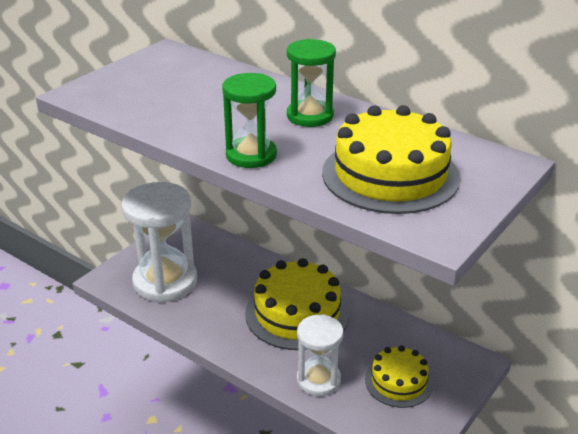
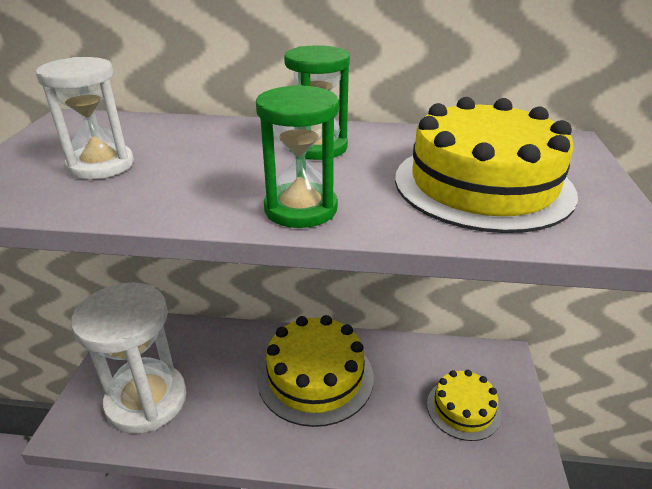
camera: 30 degrees left, 0 degrees up
white hourglass [297,314,343,396] -> white hourglass moved to [36,57,134,179]

